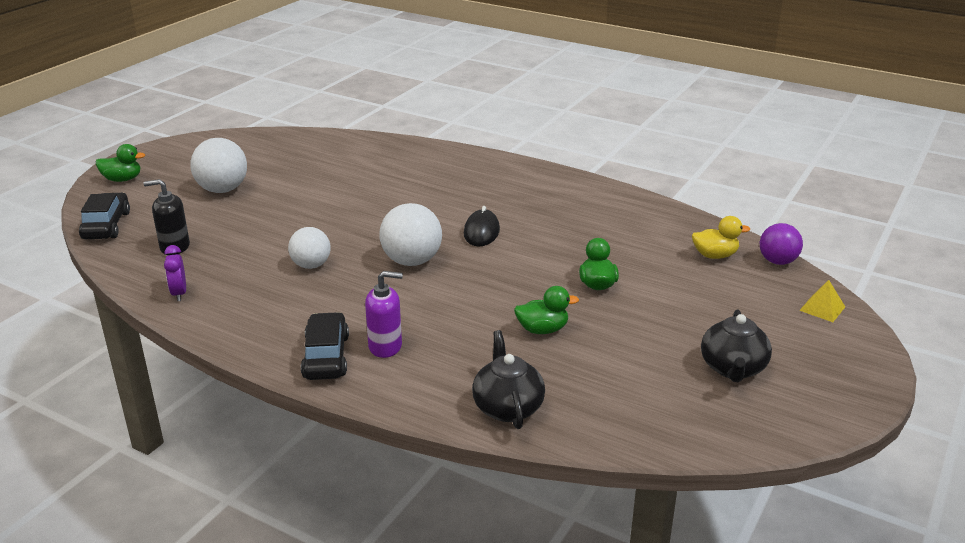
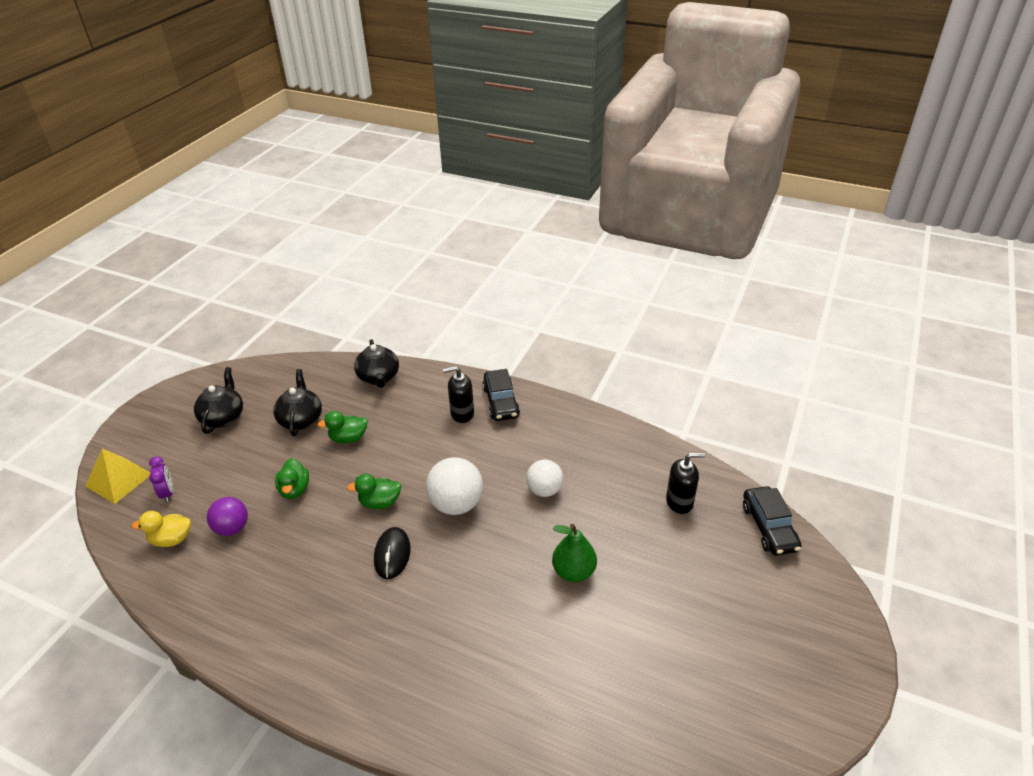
camera: 175 degrees right, 10 degrees up
green duck [96,144,145,182] -> green duck moved to [347,474,401,509]
purple clock [164,245,186,301] -> purple clock moved to [149,457,173,502]
white ball [190,138,247,193] -> none
purple soap dispenser [365,271,403,358] -> black soap dispenser [443,366,474,423]
purple ball [760,223,803,265] -> purple ball moved to [207,497,248,536]
yellow pyramid [799,280,845,322] -> yellow pyramid [85,449,151,504], size x1.65
none -> black teapot [273,369,322,436]
none -> green pear [552,524,597,582]

